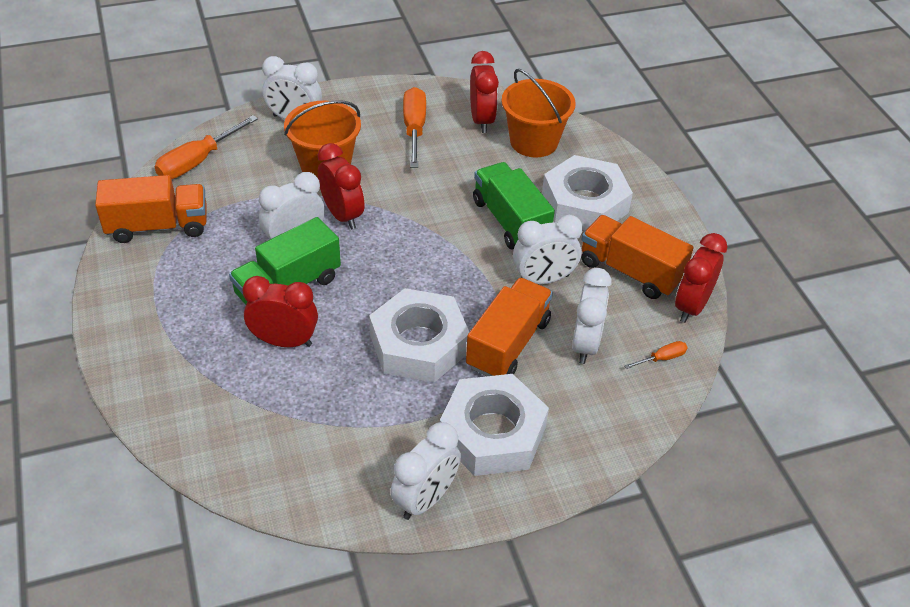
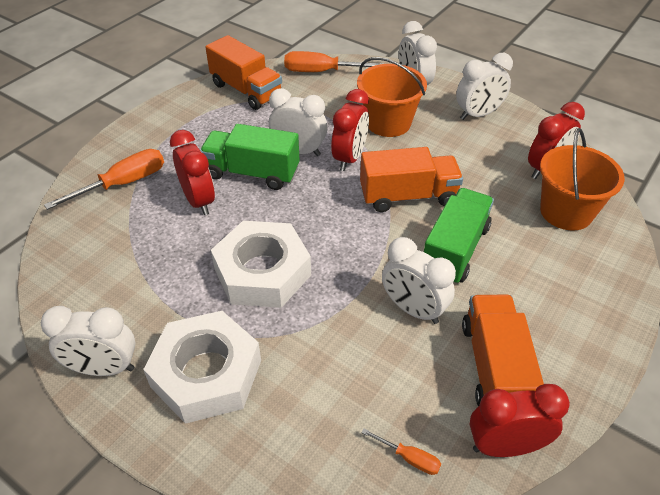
camera: 55 degrees right, 0 degrees up
orange screwdriver [403,87,426,168] -> orange screwdriver moved to [44,149,164,210]
orange truck [466,278,553,376] -> orange truck moved to [360,147,463,212]
white nut [542,155,633,231] -> none
white clock [572,268,611,364] -> white clock moved to [456,53,513,120]

